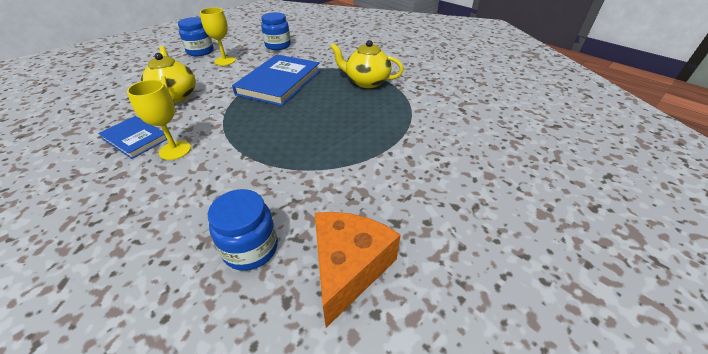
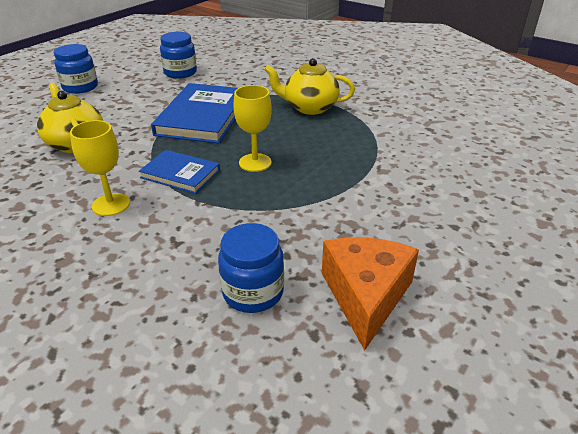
camera: 10 degrees left, 5 degrees down
blue book [98,116,167,159] -> blue book moved to [139,150,220,194]
yellow goblet [200,8,236,66] -> yellow goblet moved to [233,85,272,172]

